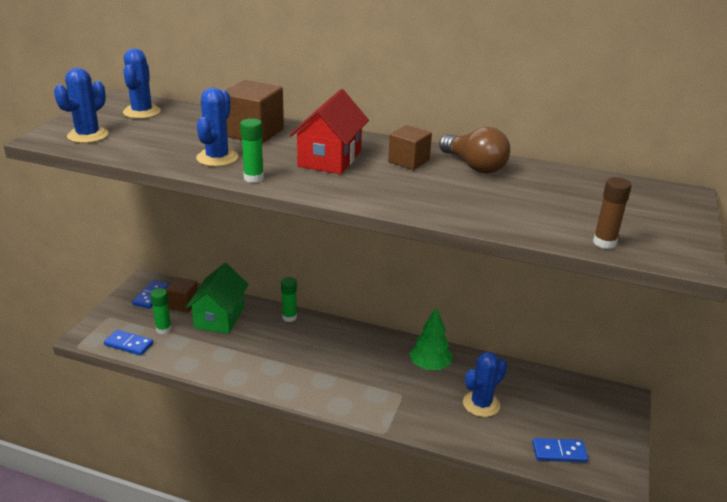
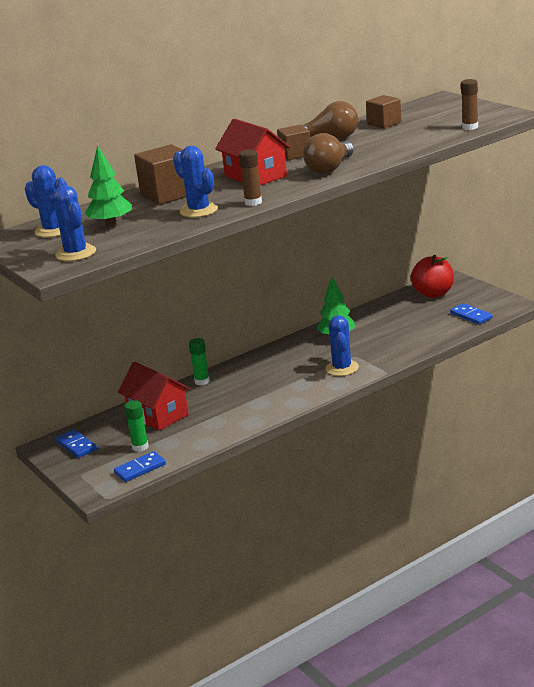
camera: 50 degrees left, 5 degrees down
brown cube [165,277,198,313] -> brown cube moved to [366,95,402,129]
green house [186,263,249,334] -> red house [118,362,191,431]
green glue stick [240,118,264,183] -> brown glue stick [239,150,262,206]
blue cactus [463,352,507,417] -> blue cactus moved to [325,315,359,376]
blue domino [532,438,588,463] -> blue domino turned 75 degrees counterclockwise [450,303,493,325]
none -> green tree [84,145,132,226]
none -> brown light bulb [303,133,354,174]
none -> red apple [411,255,454,298]

